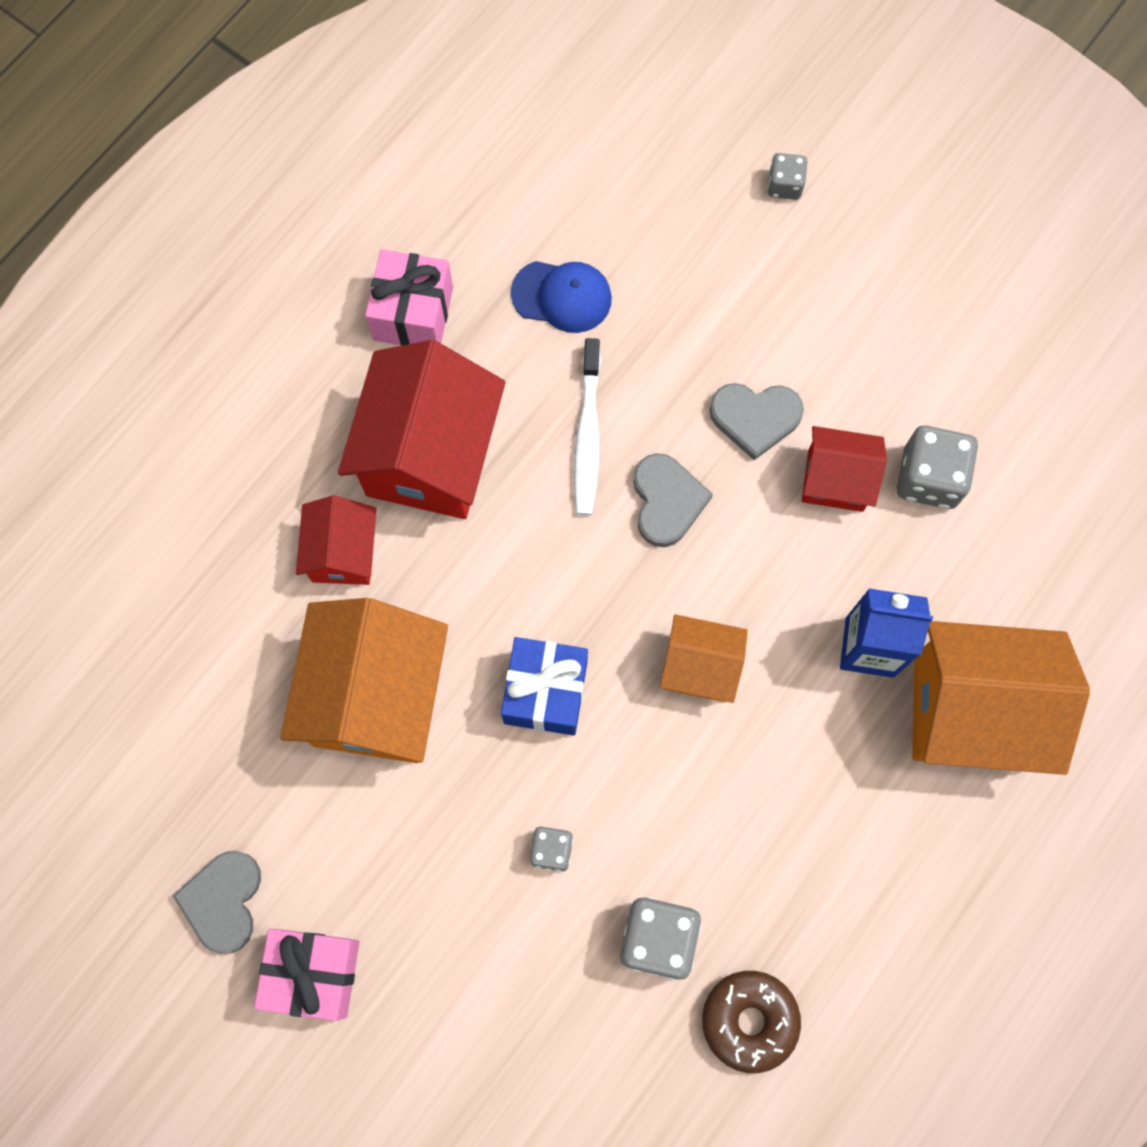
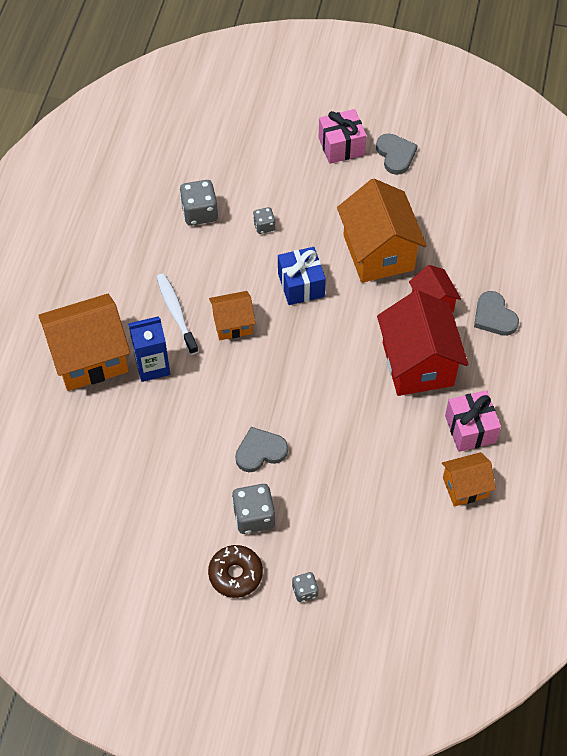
camera: 155 degrees right, 15 degrees down
blue cap [511,261,612,333] -> none
white toothbrush [574,338,601,515] -> white toothbrush moved to [157,273,198,355]
grey heart [633,453,713,547] -> grey heart moved to [474,291,519,336]
brown donut [702,971,801,1073] -> brown donut moved to [208,545,263,598]
red house [802,426,887,512] -> none
grey dice [897,426,978,509] -> grey dice moved to [232,484,275,534]
none -> orange house [442,452,496,507]

